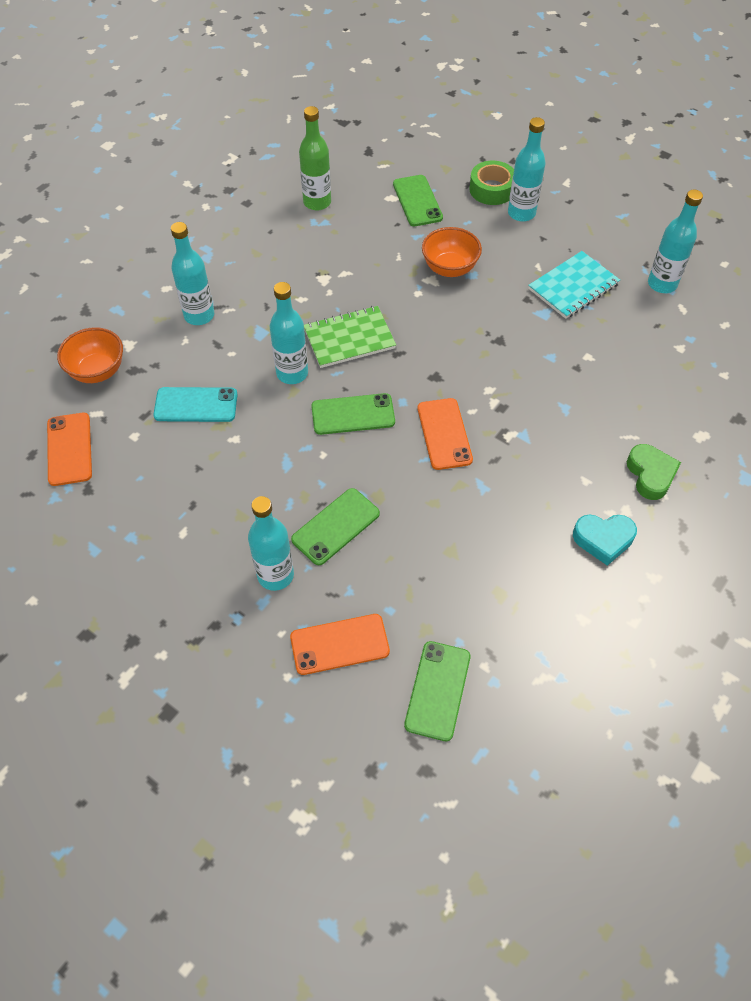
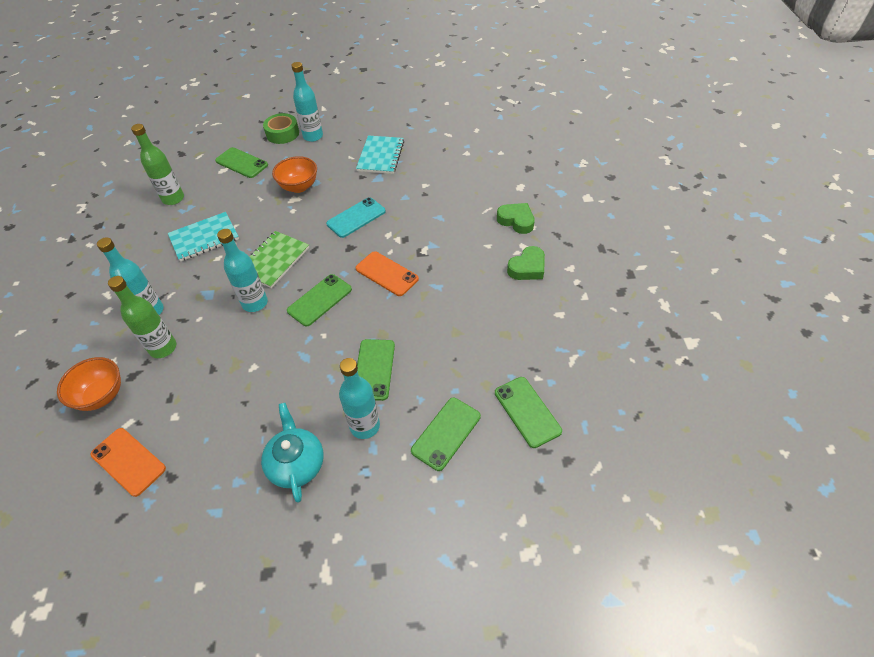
camera: 40 degrees left, 5 degrees down
turquoise phone [153,387,238,422] -> turquoise phone moved to [326,197,386,238]
orange phone [290,614,390,675] -> green phone [411,398,481,471]
turquoise heart [573,514,637,566] -> green heart [507,246,545,280]
turquoise bottle [648,190,703,293] -> none
none -> green bottle [108,276,176,358]
none -> turquoise notebook [168,212,239,262]
none -> turquoise teapot [261,403,324,503]

